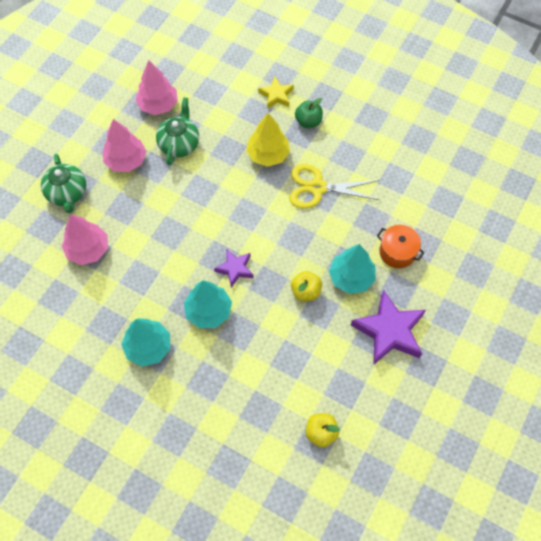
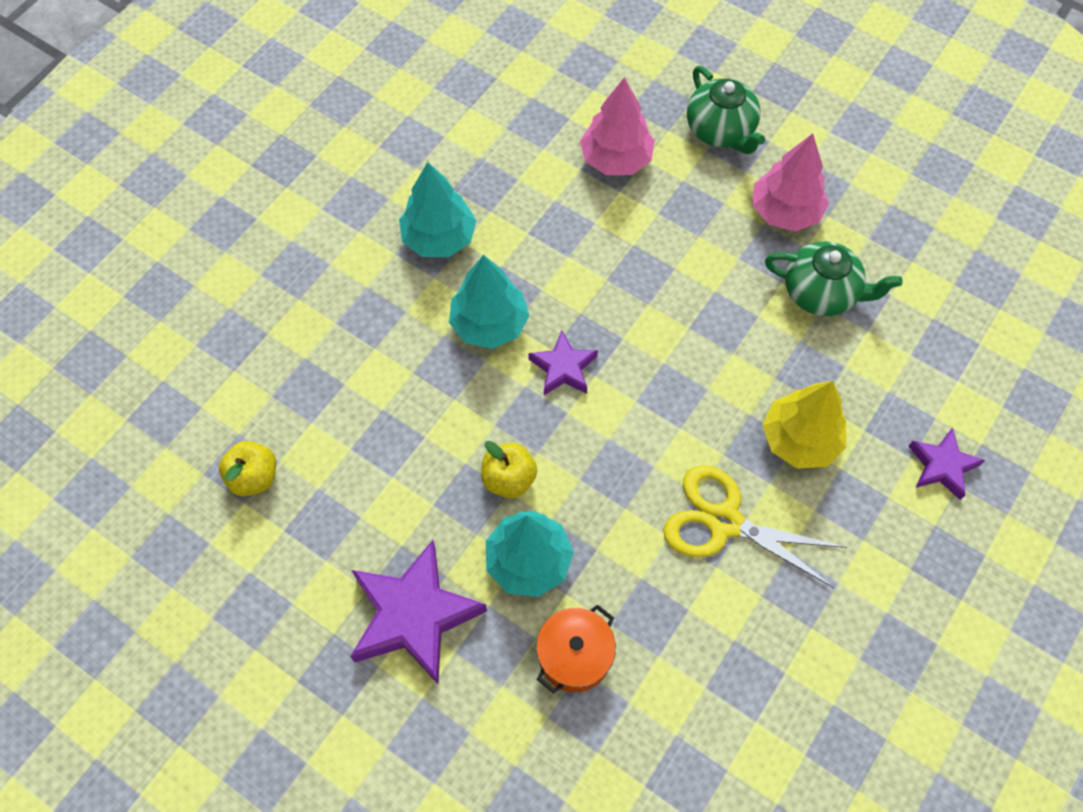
camera: 95 degrees right, 0 degrees up
green teapot [41,154,86,213] -> green teapot turned 105 degrees counterclockwise [687,66,765,154]
pink tree [135,60,178,115] -> none
yellow star [258,77,294,109] -> purple star [908,428,985,500]
yellow scissors [290,164,379,209] -> yellow scissors turned 75 degrees counterclockwise [663,465,847,588]
green apple [295,98,323,128] -> none

